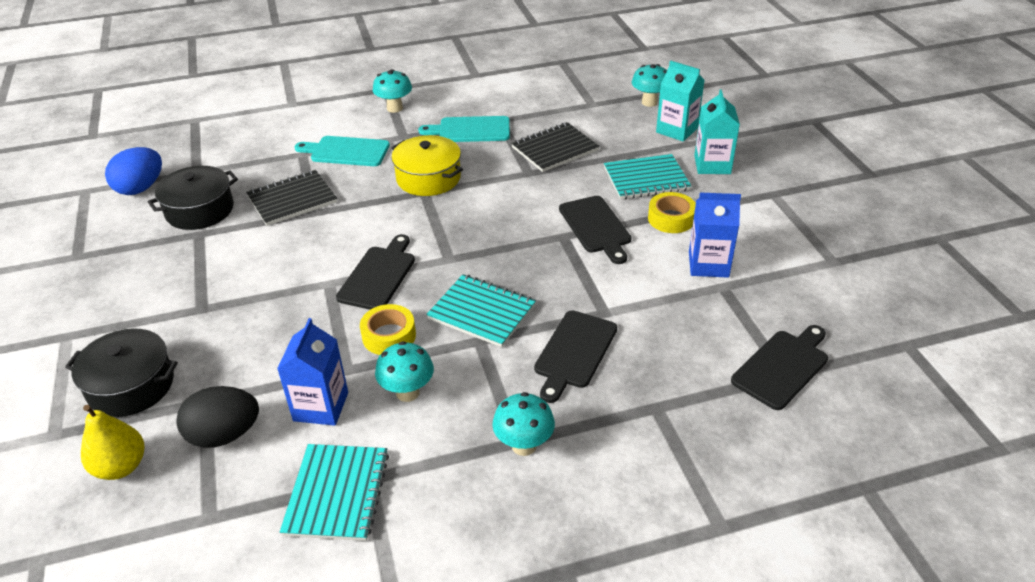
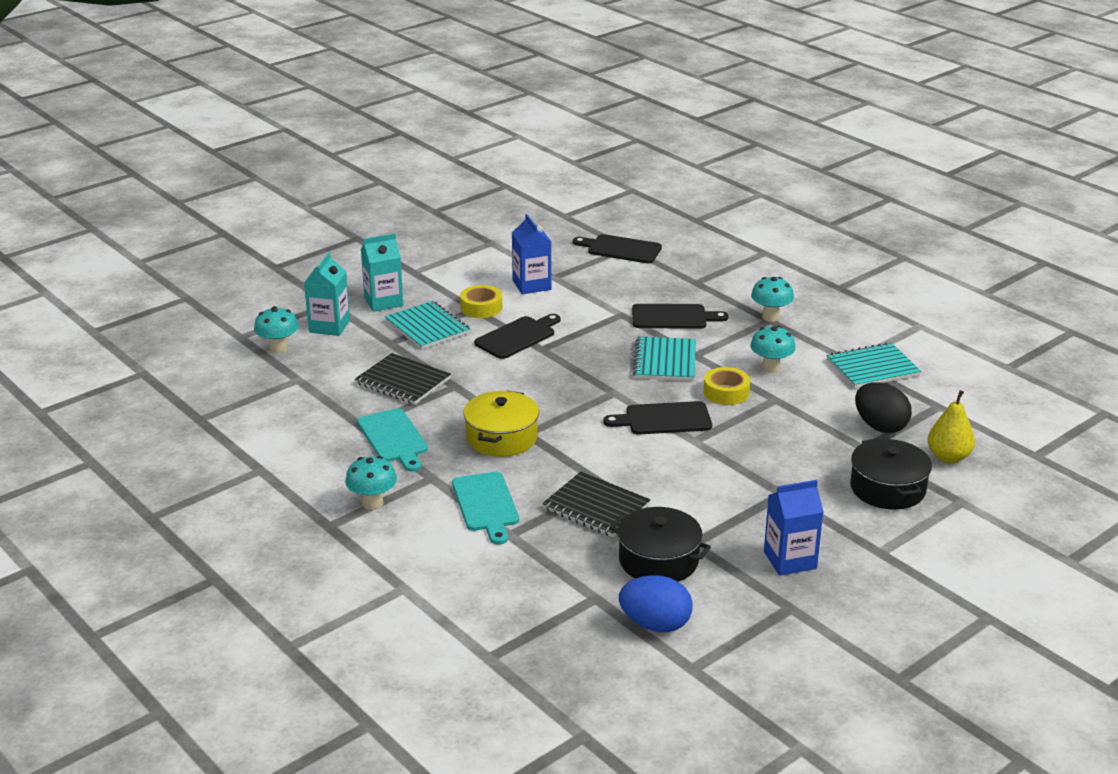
camera: 115 degrees left, 10 degrees down
blue carton [277,318,348,426] -> blue carton moved to [764,480,824,576]

